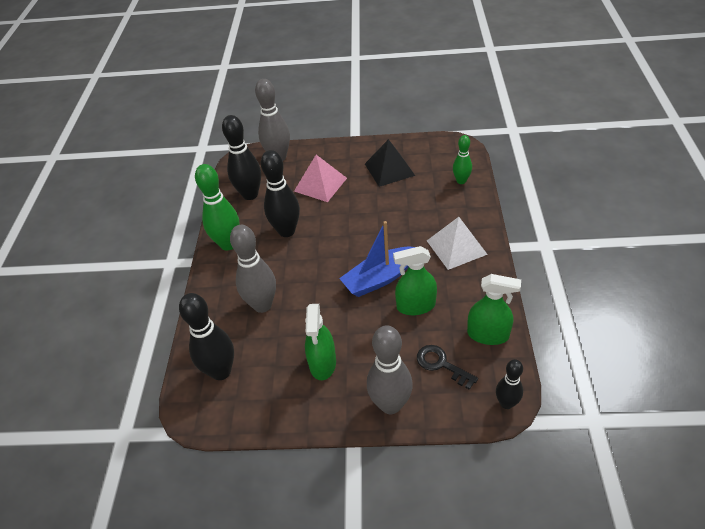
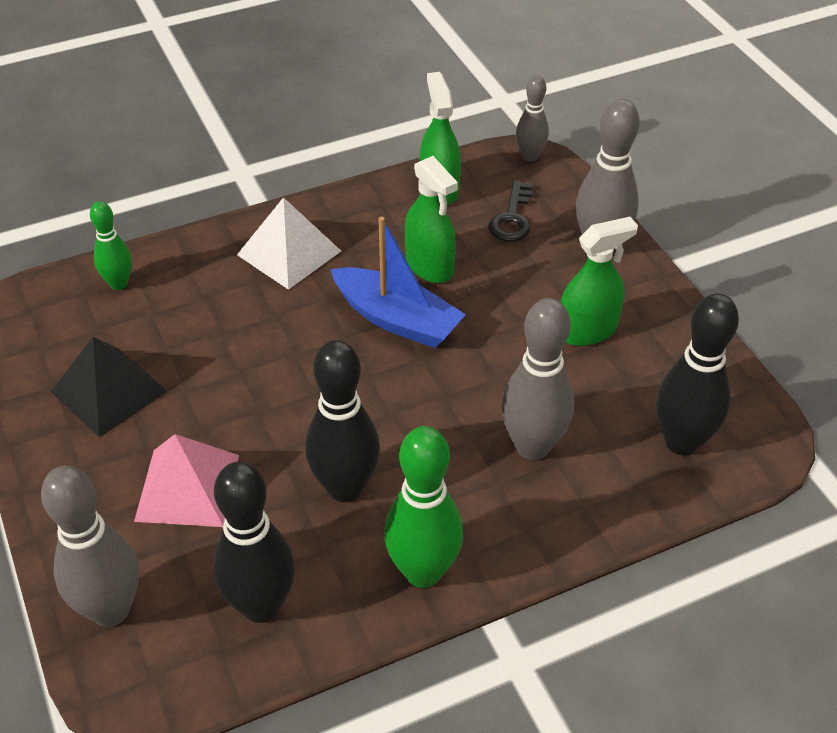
camera: 120 degrees left, 0 degrees up
black bowling pin [496,359,523,409] -> grey bowling pin [516,76,549,162]

